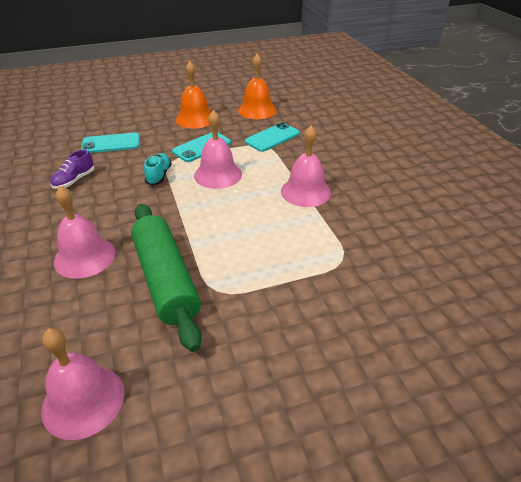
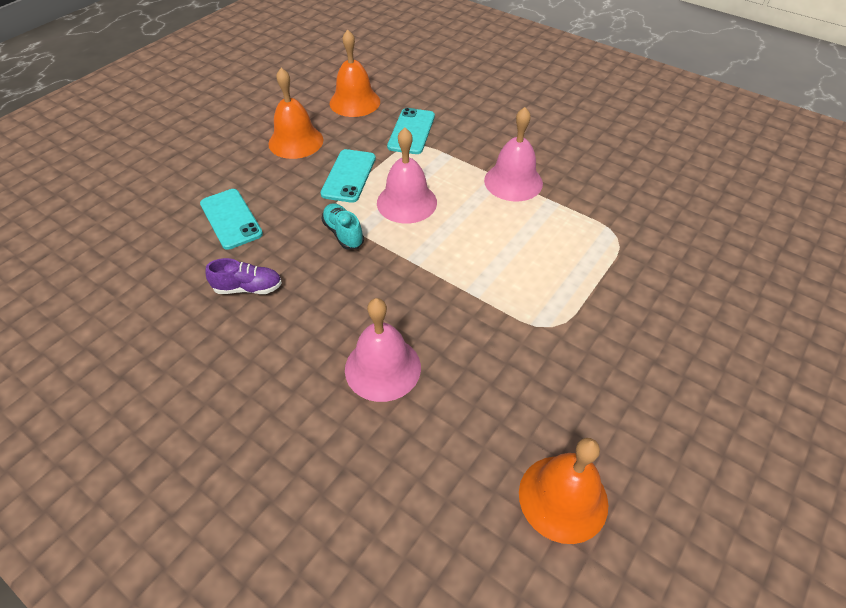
camera: 35 degrees left, 10 degrees up
pink bell [41,328,124,440] -> orange bell [519,438,608,544]
purple shoe [50,150,94,189] -> purple shoe turned 90 degrees counterclockwise [205,258,282,294]
turquoise phone [81,133,140,153] -> turquoise phone turned 75 degrees counterclockwise [200,189,263,250]
green rolling pin [131,204,202,352] -> none

